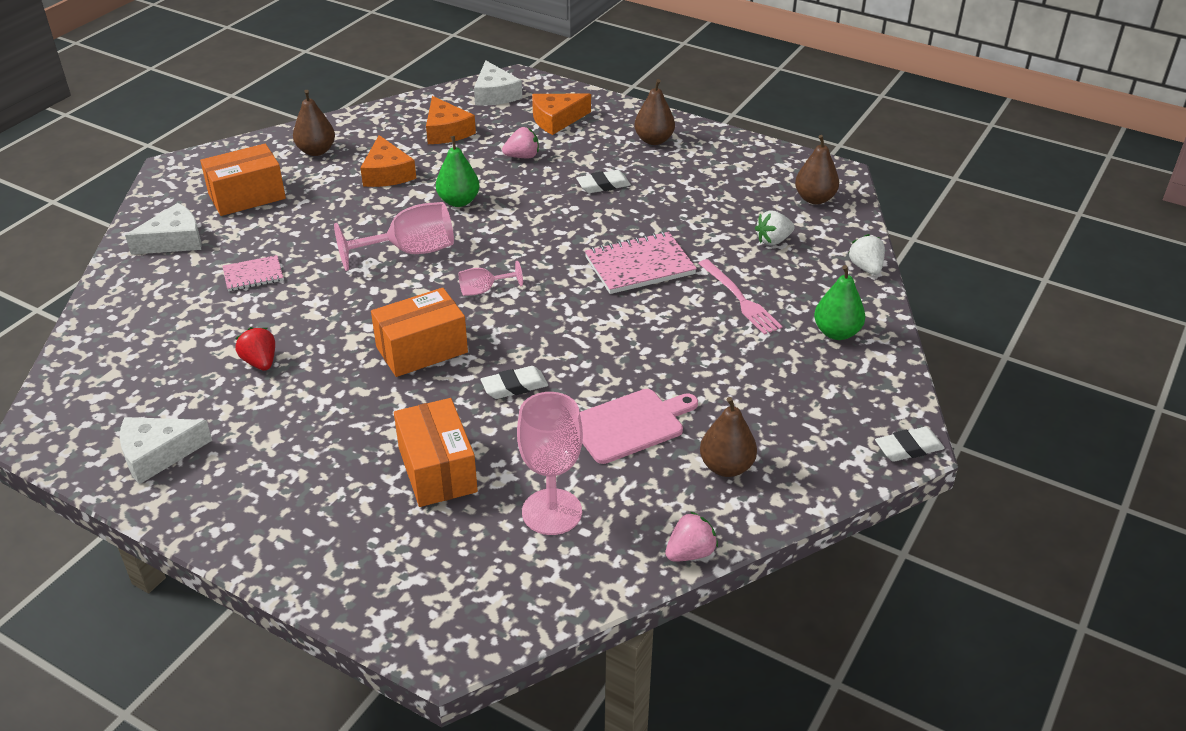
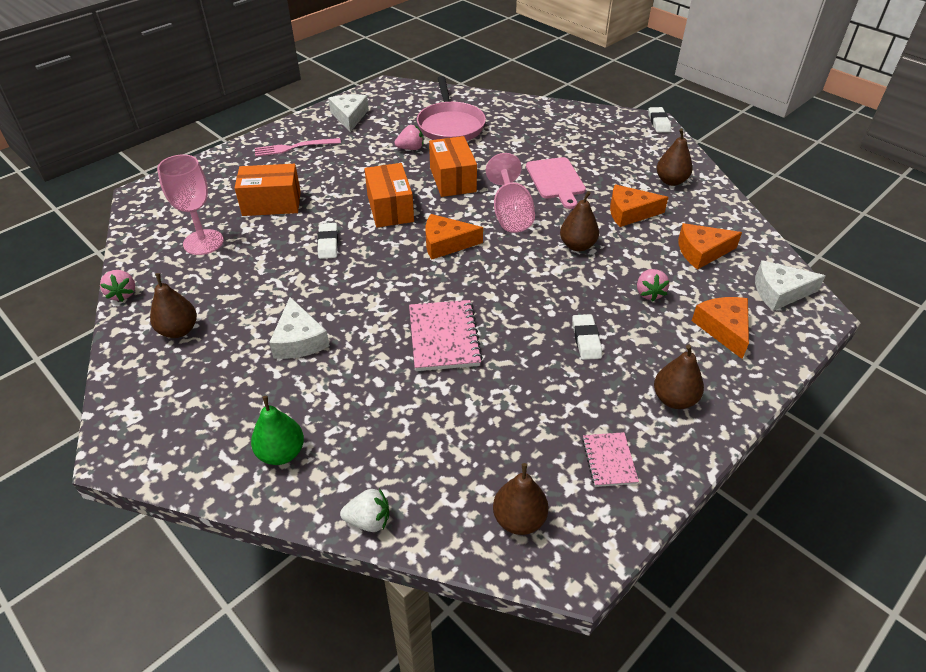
camera: 105 degrees right, 5 degrees up
white cheese [125,203,202,255] -> white cheese moved to [269,297,330,359]
orange box [200,144,286,216] -> orange box moved to [429,136,477,197]
pink notebook [222,255,283,291] -> pink notebook moved to [582,432,639,487]
red strawberry [235,327,275,371] -> pink strawberry [395,125,423,150]
green pear [436,136,480,207] -> brown pear [560,191,599,251]
pink goblet [459,261,523,296] -> orange cheese [426,214,483,260]
pink cutting board [580,389,698,464] -> pink cutting board moved to [526,157,586,209]
pink fork [698,259,783,335] -> pink fork moved to [255,138,341,157]
white strawberry [755,211,795,246] -> none
white eraser [875,427,945,462] -> white eraser moved to [648,107,671,132]
none -> pink pan [417,76,486,141]

